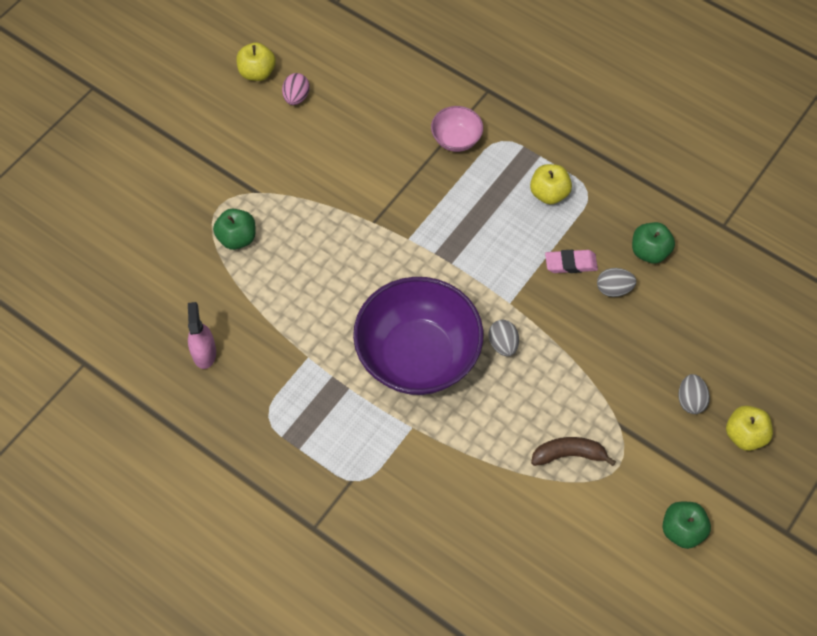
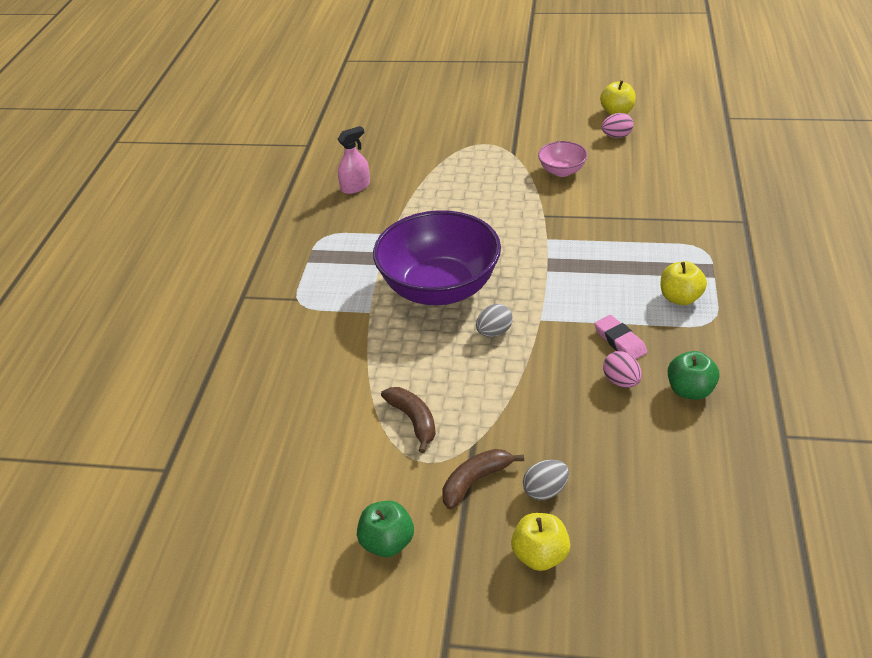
camera: 65 degrees right, 20 degrees down
green apple [213,209,256,250] -> none
pink bowl [431,106,483,152] -> pink bowl moved to [538,141,588,177]
grey egg [597,268,636,297] -> pink egg [603,351,642,388]
none -> brown banana [442,449,524,509]

